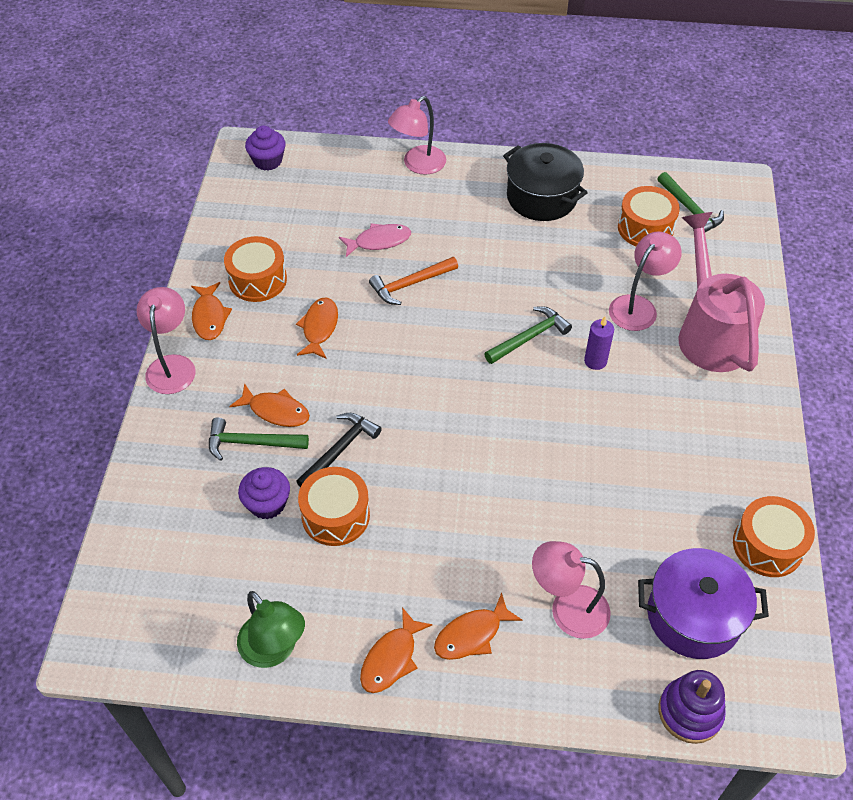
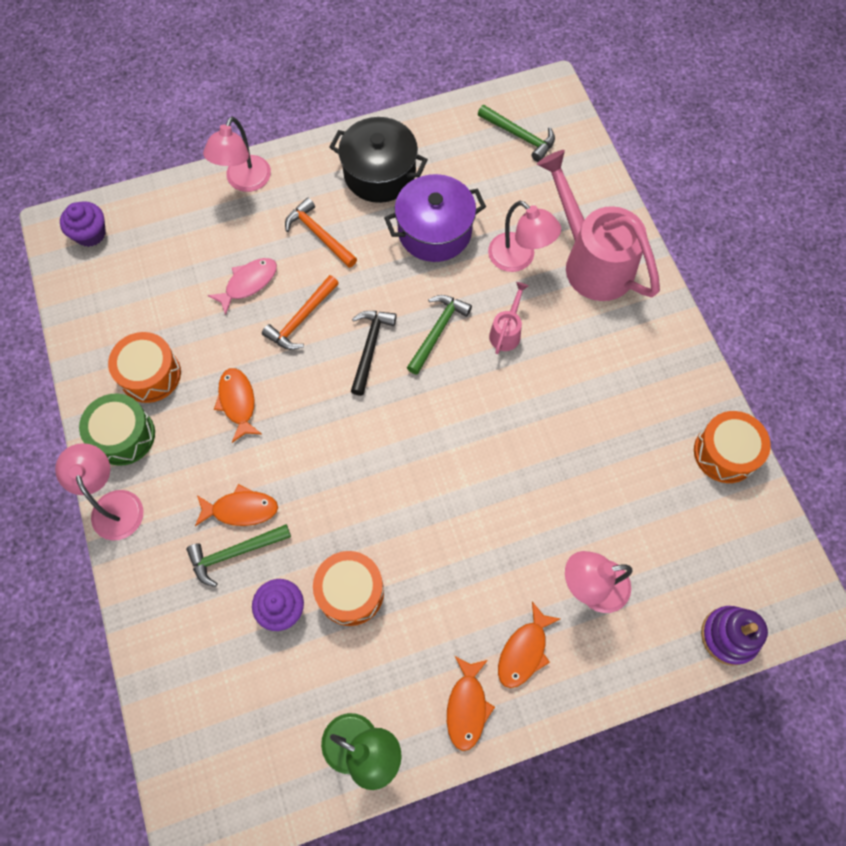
camera: 25 degrees left, 15 degrees up
orange fish [191,282,232,340] -> green drum [79,393,155,466]
black hammer [296,413,382,488] -> black hammer moved to [351,311,397,396]
purple candle [584,316,614,370] -> pink watering can [489,282,528,354]
pink lamp [609,232,682,331] -> pink lamp turned 120 degrees clockwise [488,201,561,272]
orange drum [618,186,680,246] -> none
purple pot [638,548,769,659] -> purple pot moved to [384,174,486,262]
none -> orange hammer [285,198,357,268]

